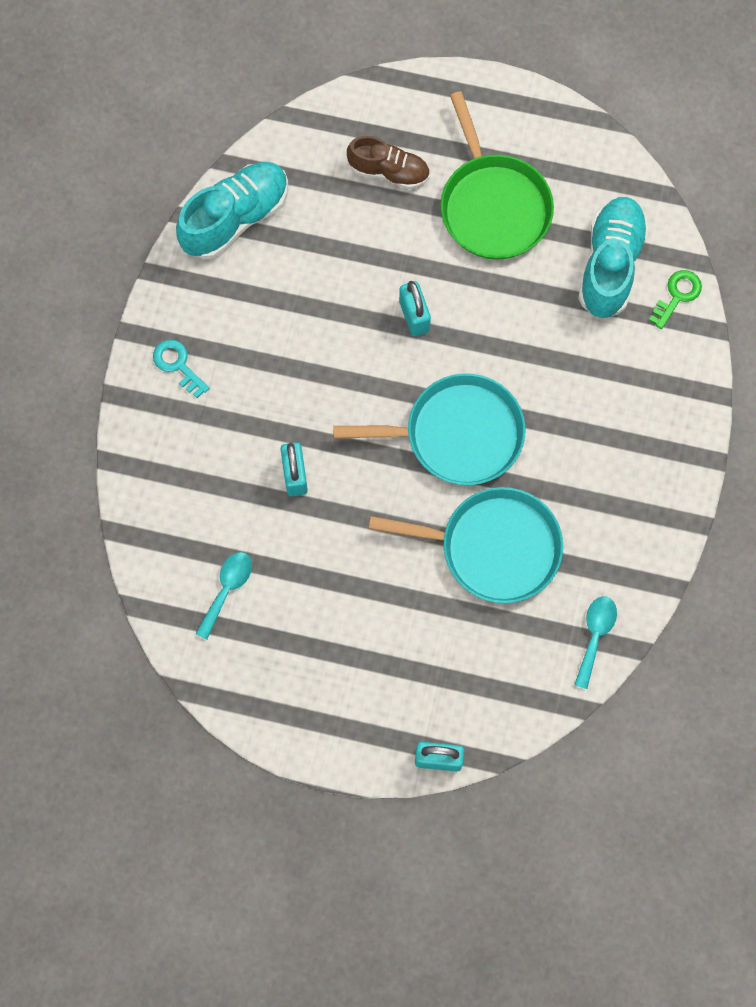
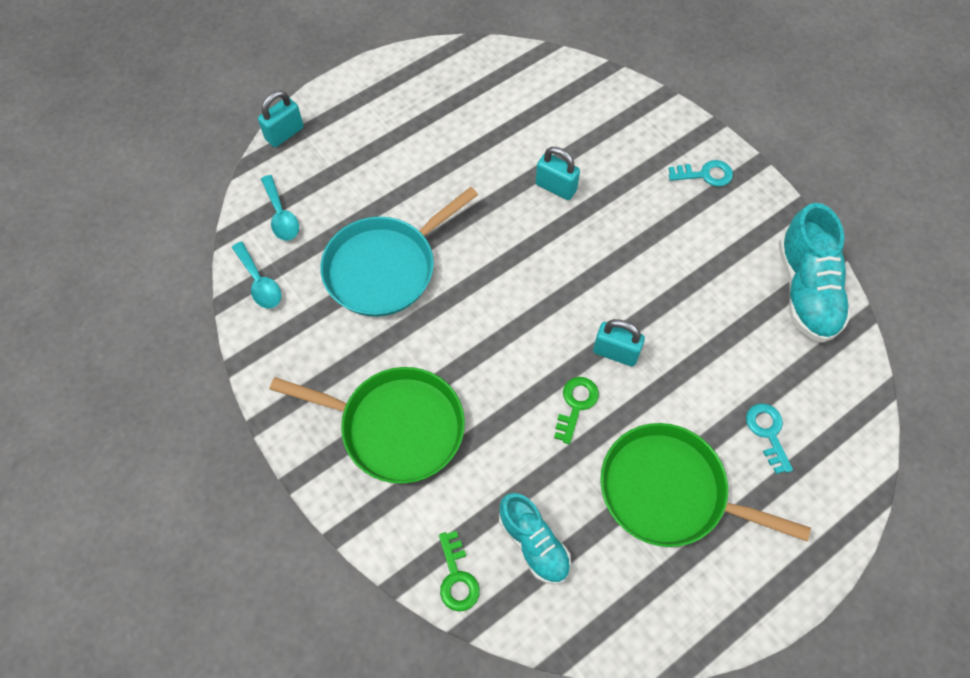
camera: 130 degrees right, 10 degrees down
turquoise spoon [195,552,252,639] -> turquoise spoon moved to [261,175,299,241]
turquoise pan [333,373,526,485] -> none
brown shoe [347,136,430,189] -> turquoise key [746,403,793,474]
turquoise shoe [578,197,649,318] -> turquoise shoe [499,493,571,584], size x0.65
none -> green pan [270,367,465,484]
none -> green key [554,377,599,444]

